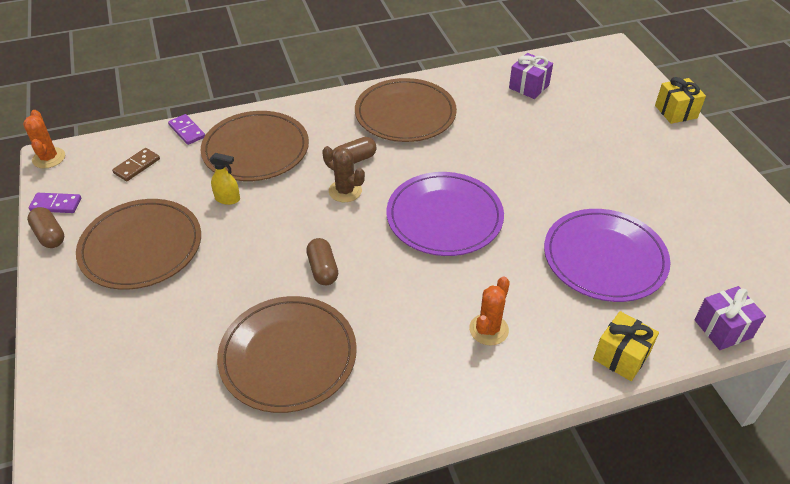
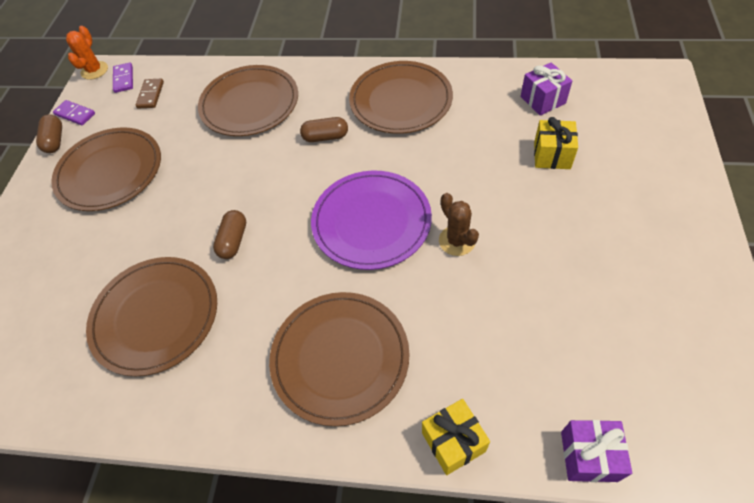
camera: 30 degrees right, 10 degrees up
brown domino [112,148,160,181] -> brown domino turned 60 degrees counterclockwise [136,79,164,109]
purple domino [168,114,205,145] -> purple domino moved to [113,63,133,93]
yellow spray bottle [210,153,240,205] -> none
brown cactus [322,146,365,202] -> brown cactus moved to [439,193,479,256]
orange cactus [469,277,510,346] -> brown plate [269,292,409,426]
purple plate [544,209,670,302] -> none
yellow gift [655,77,706,124] -> yellow gift moved to [534,117,578,169]

